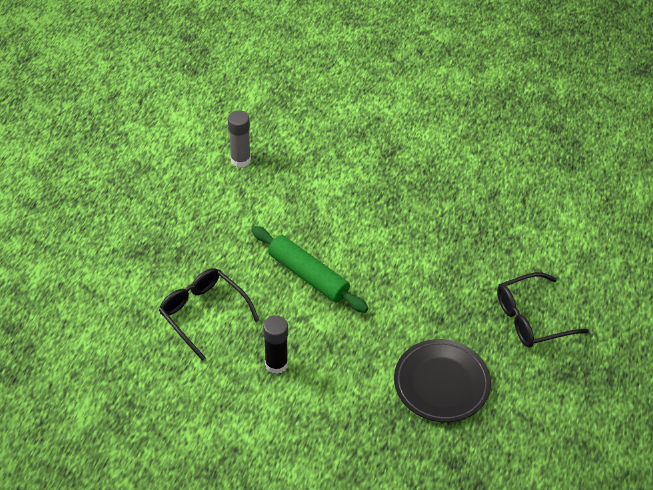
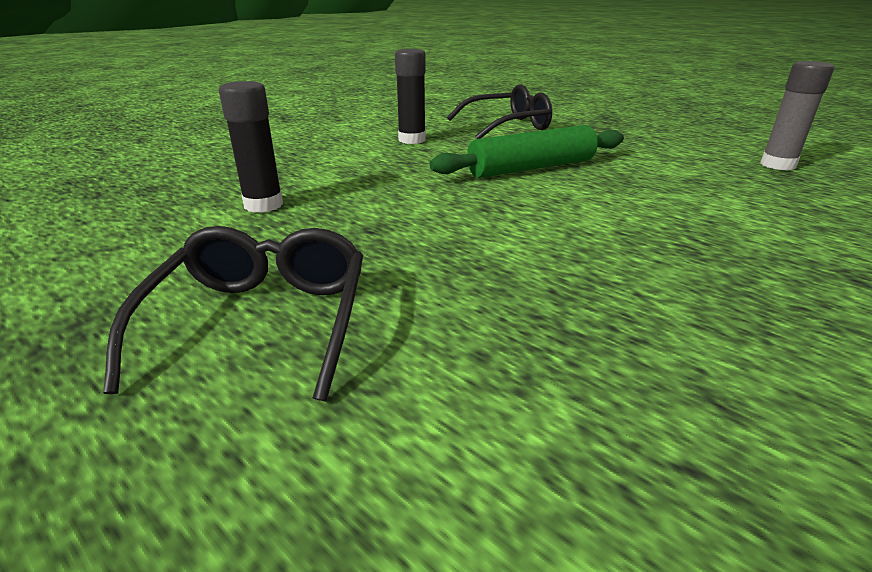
camera: 115 degrees right, 20 degrees down
black plate [394,339,491,422] -> black glue stick [219,81,283,213]

